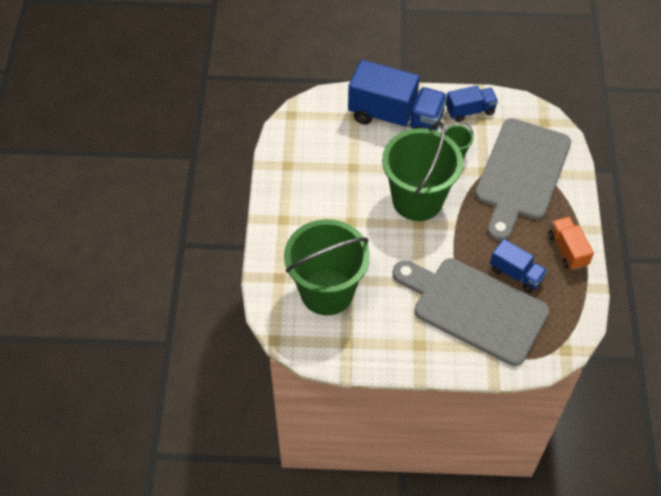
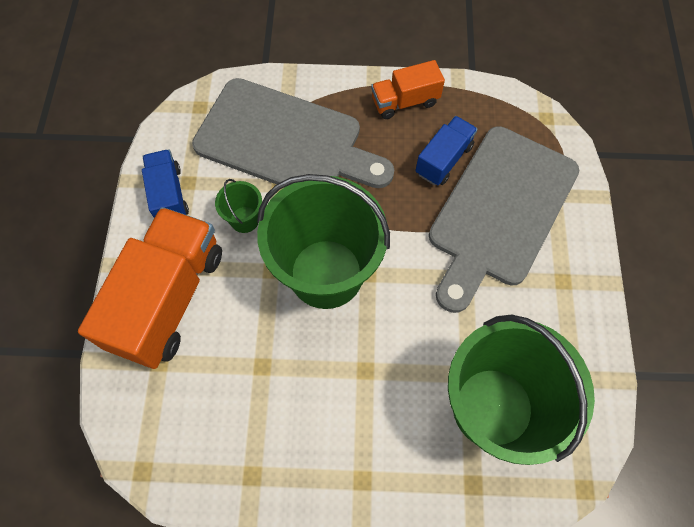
camera: 90 degrees left, 10 degrees up
blue truck [348,60,447,130] -> orange truck [78,207,222,369]

